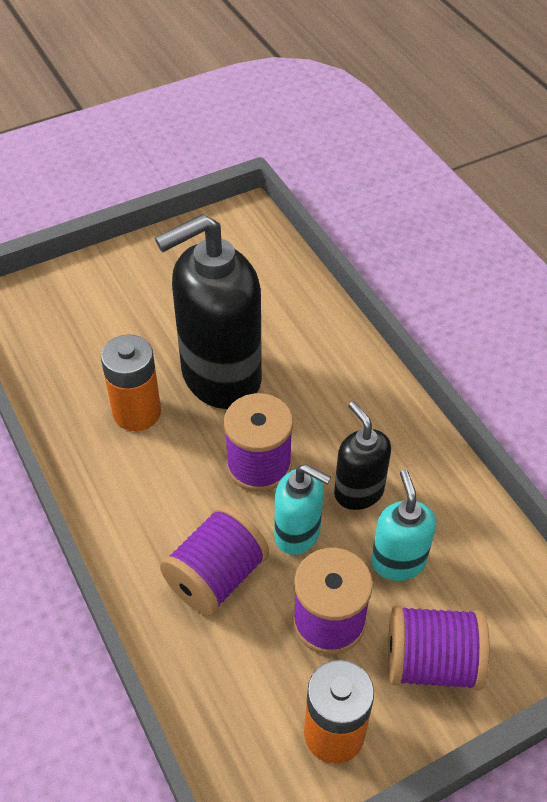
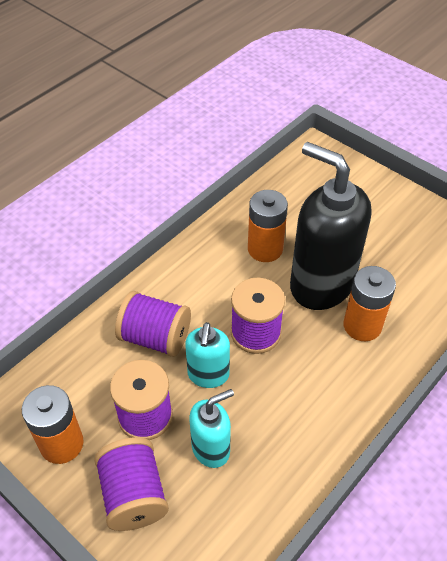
camera: 70 degrees right, 0 degrees up
black soap dispenser [334,401,391,510] -> none
none -> orange battery [343,266,396,341]

